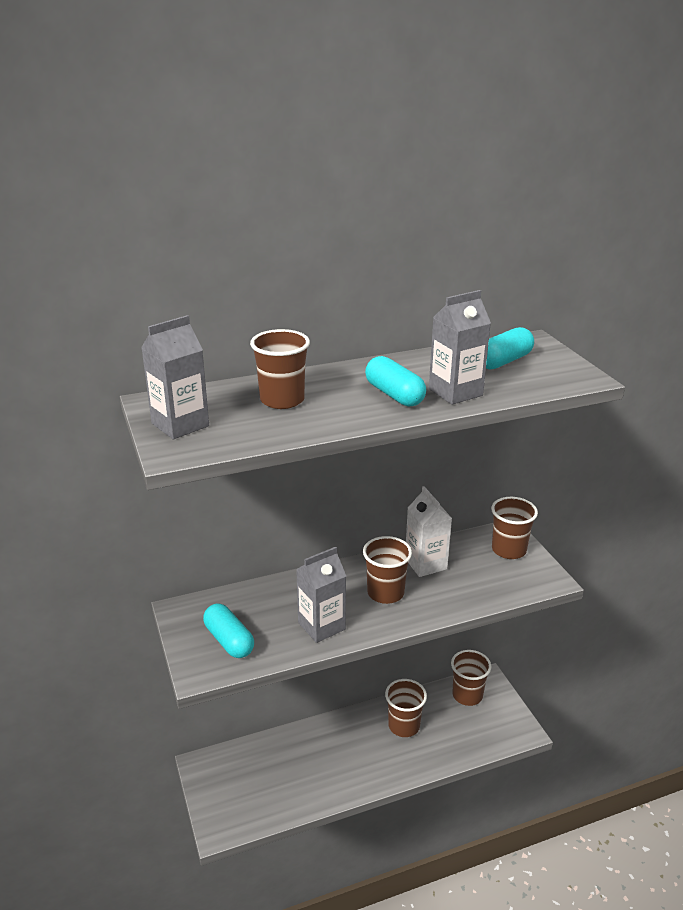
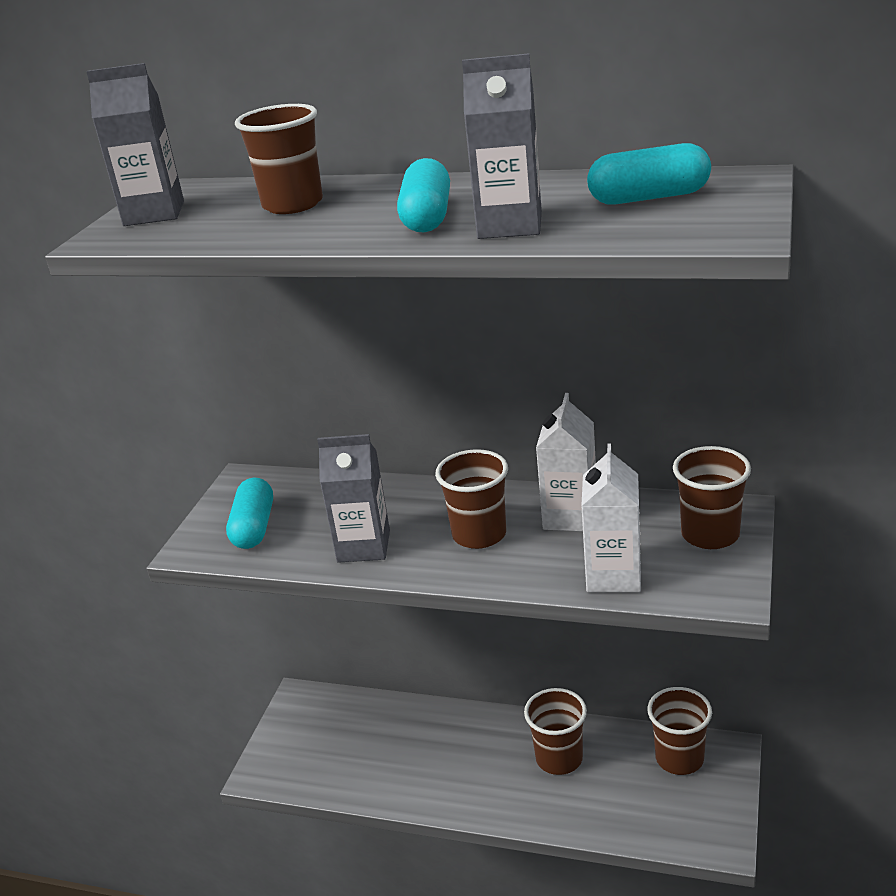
camera: 40 degrees right, 0 degrees up
none -> white carton [581,443,641,592]

